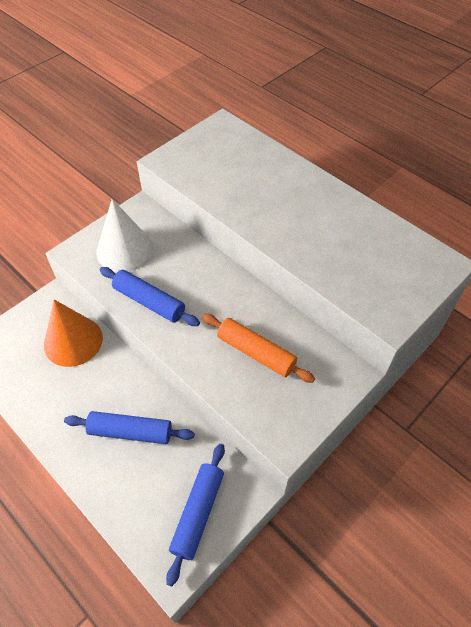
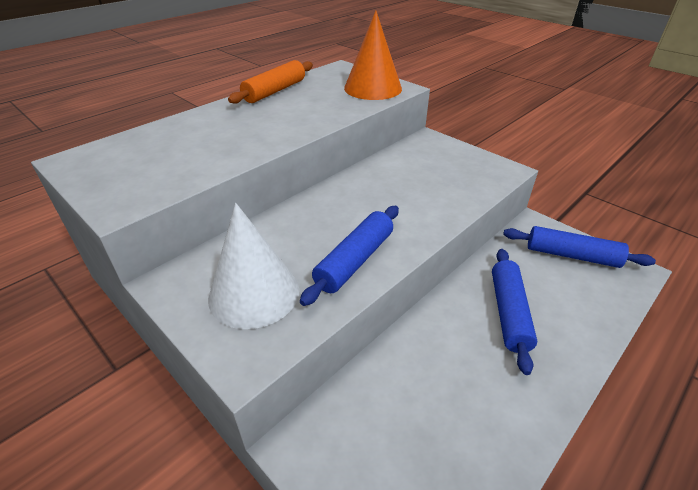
camera: 90 degrees left, 15 degrees down
orange cone [44,300,103,367] -> orange cone moved to [344,10,402,100]
orange rolling pin [202,314,315,383] -> orange rolling pin moved to [228,60,313,104]

